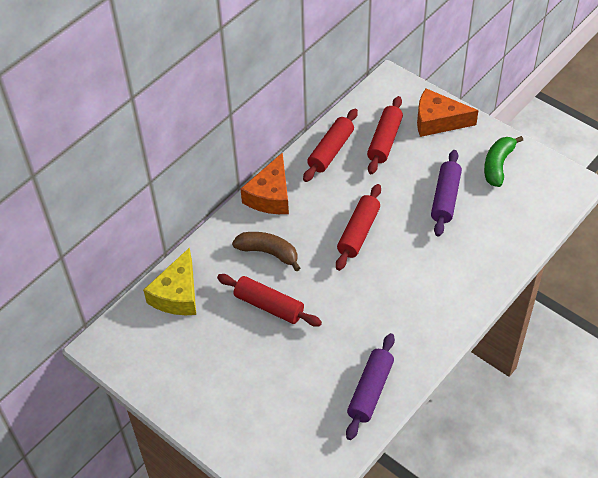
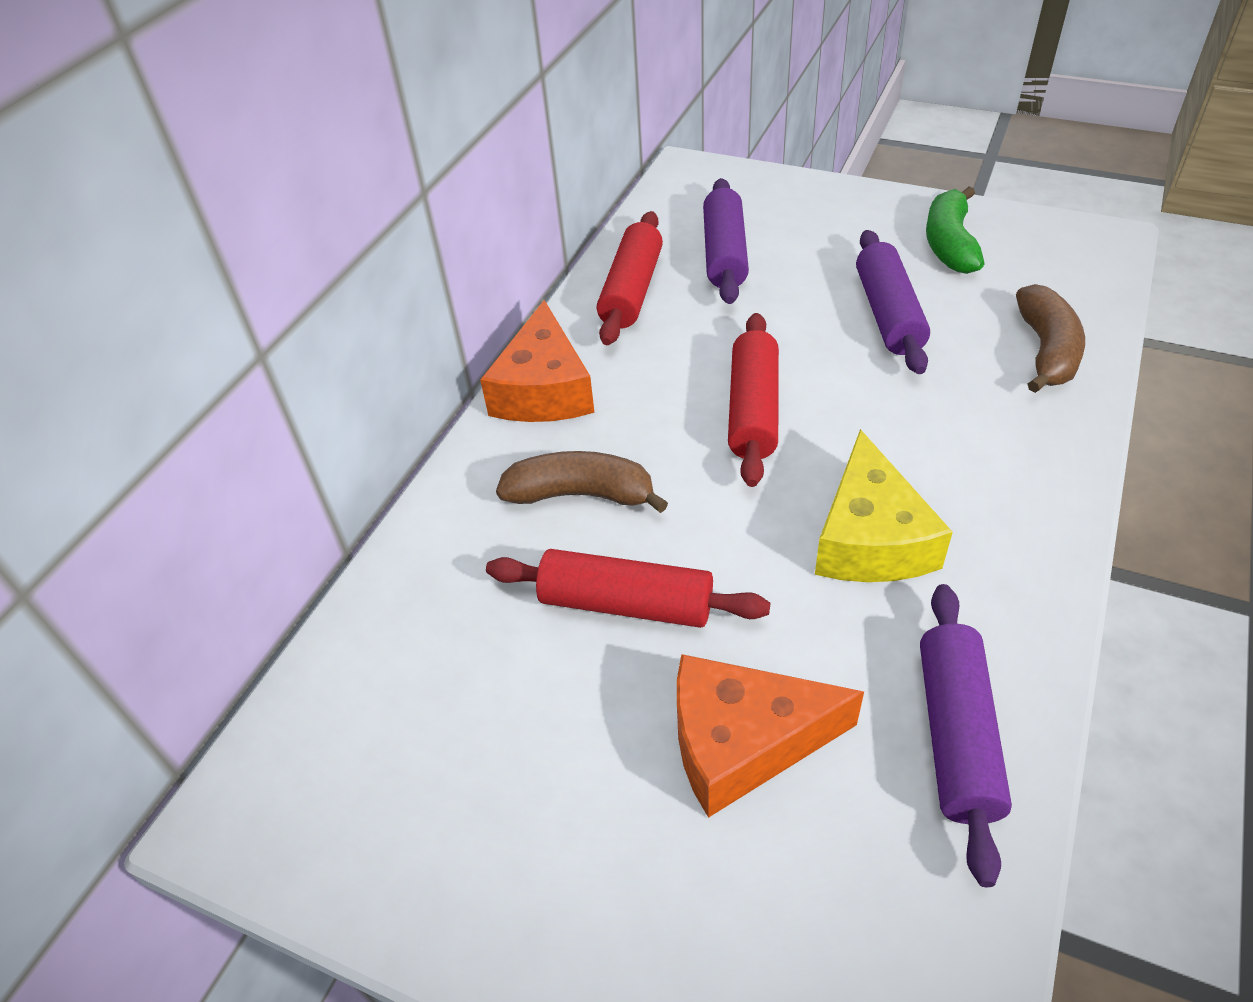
camera: 15 degrees left, 5 degrees down
yellow cheese [143,247,196,315] -> yellow cheese moved to [815,429,953,582]
red rolling pin [367,96,403,174] -> purple rolling pin [703,178,749,304]
orange cheese [417,89,479,137] -> orange cheese moved to [677,654,864,818]
none -> brown banana [1016,284,1085,393]

